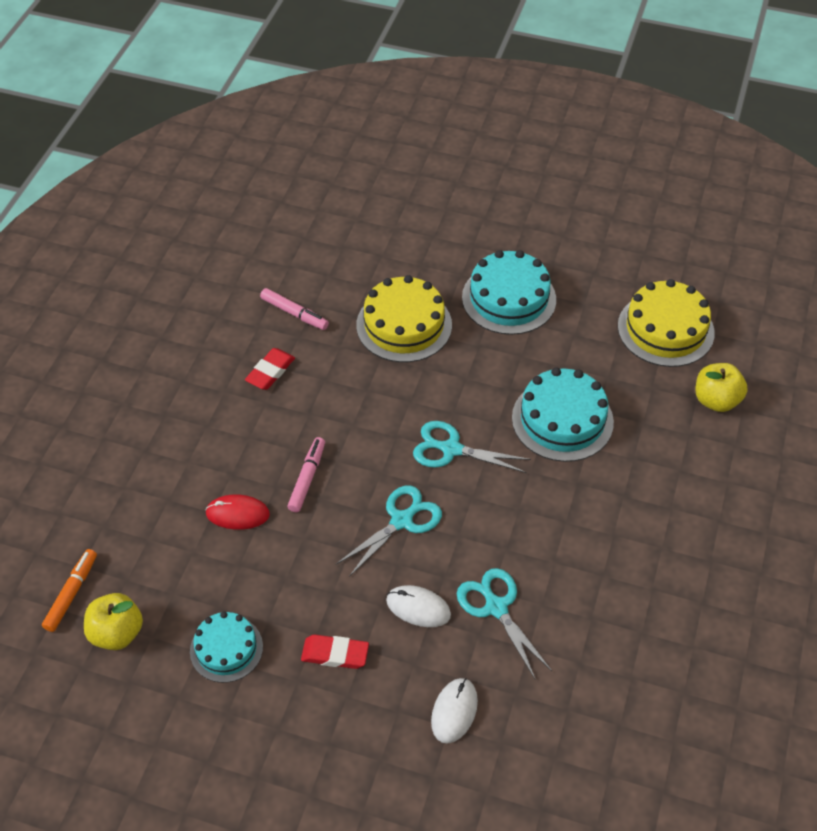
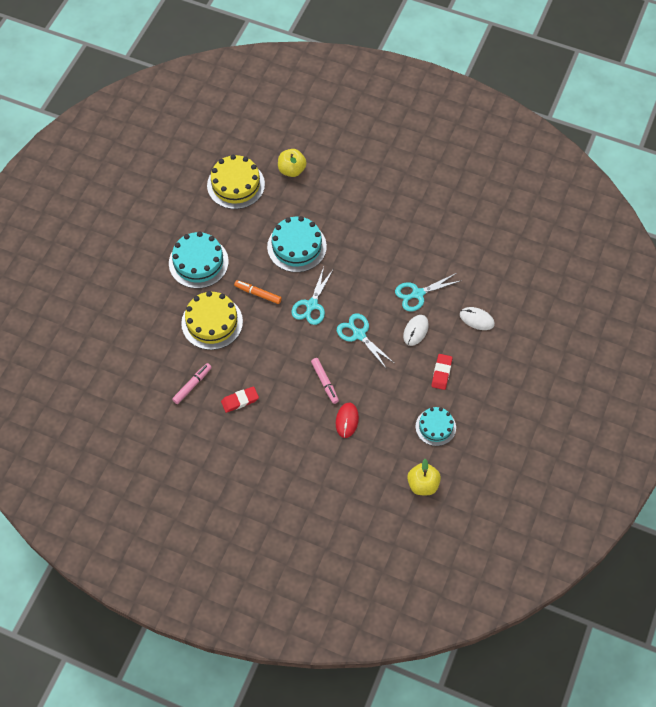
camera: 85 degrees left, 10 degrees up
orange marker [42,549,97,632] -> orange marker moved to [234,280,282,304]
red eraser [245,348,295,390] -> red eraser turned 60 degrees counterclockwise [221,386,259,413]
pink marker [287,437,325,512] -> pink marker turned 135 degrees counterclockwise [311,358,339,404]

